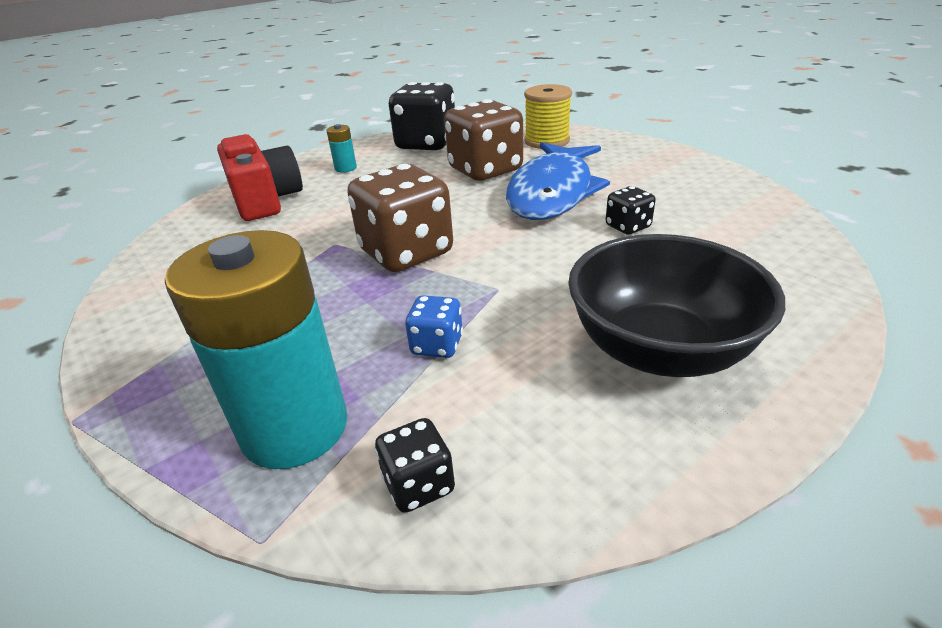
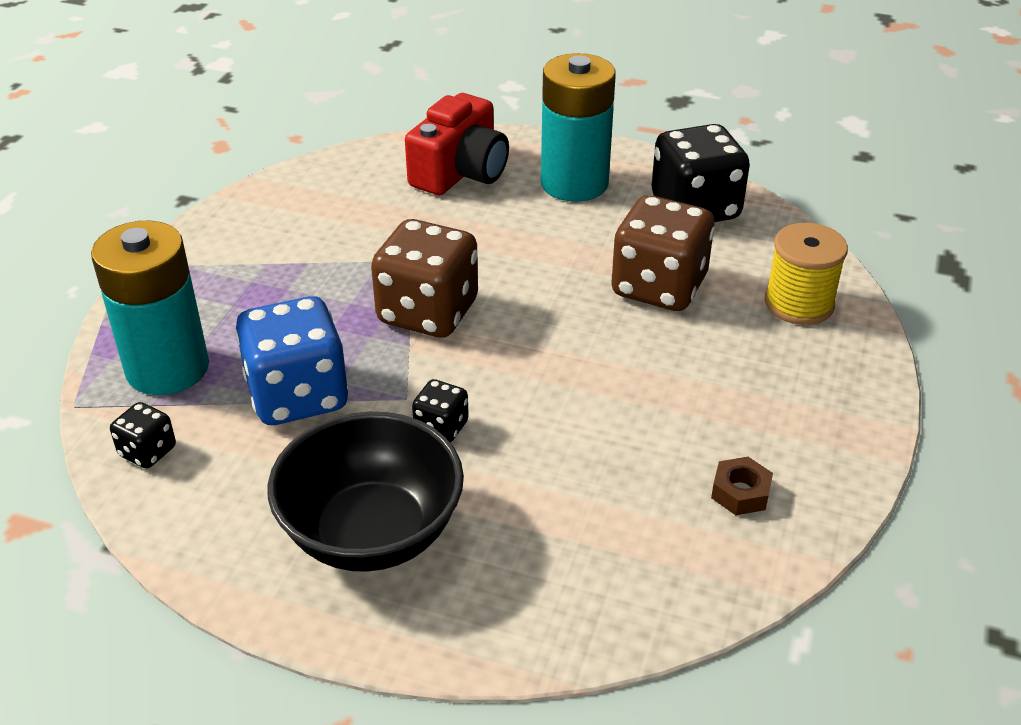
camera: 55 degrees right, 5 degrees up
turquoise battery [327,124,357,173] -> turquoise battery [541,53,616,202], size x2.42
blue dice [405,295,463,358] -> blue dice [235,296,349,425], size x2.10
blue fish [506,142,610,220] -> none
black dice [606,186,656,235] -> black dice moved to [412,379,469,443]
none -> brown nut [711,457,773,515]

